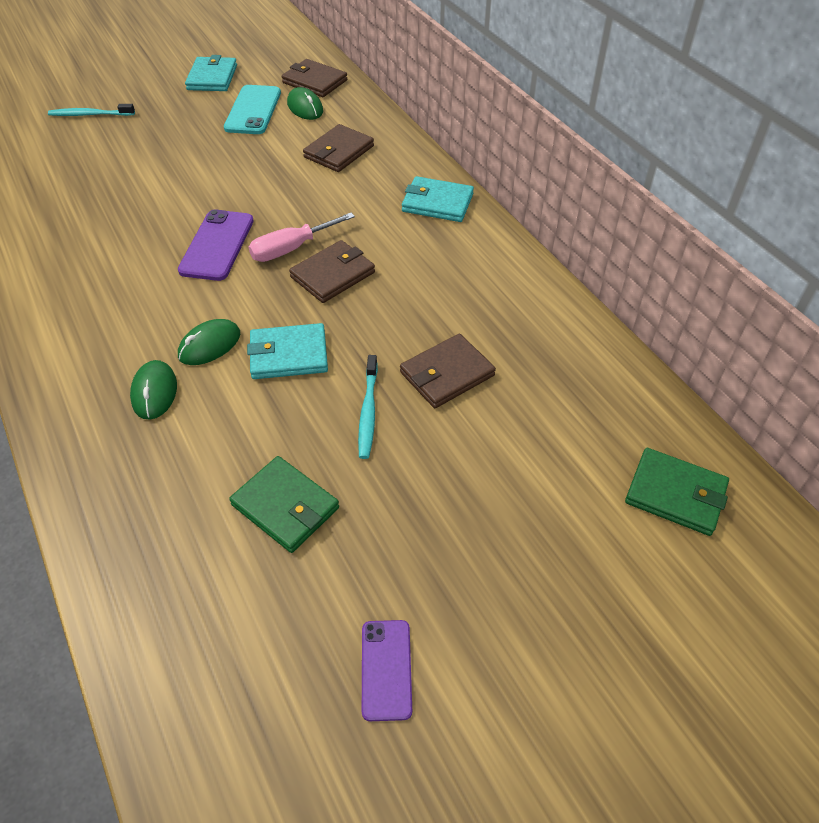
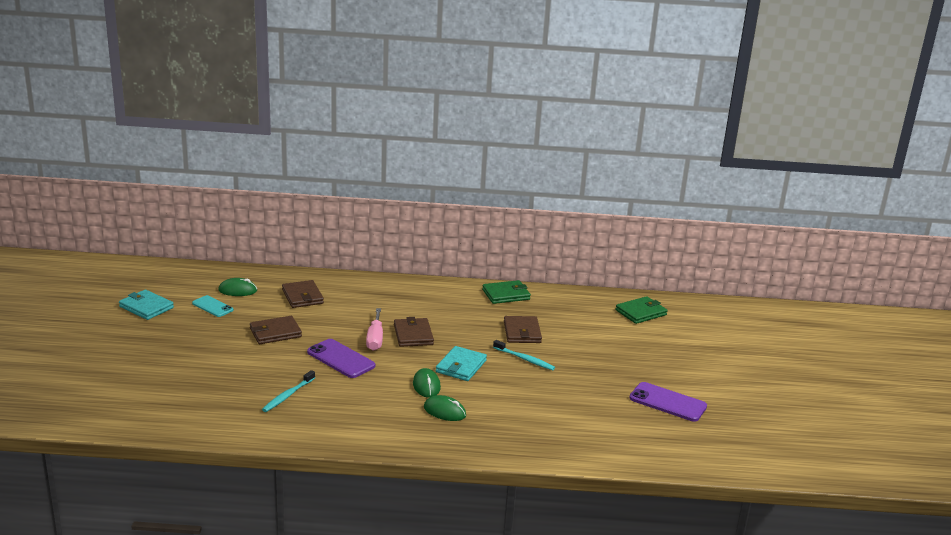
camera: 60 degrees left, 25 degrees down
turquoise toothbrush [48,104,135,116] -> turquoise toothbrush moved to [262,370,315,412]
turquoise phone [224,85,281,134] -> turquoise phone [192,295,234,317], size x0.65
green wallet [229,456,339,553] -> green wallet moved to [482,280,531,304]
brown wallet [282,59,347,97] -> brown wallet moved to [250,316,302,344]
purple phone [362,620,412,721] -> purple phone [629,382,707,422], size x1.53
turquoise wallet [402,176,474,222] -> none

